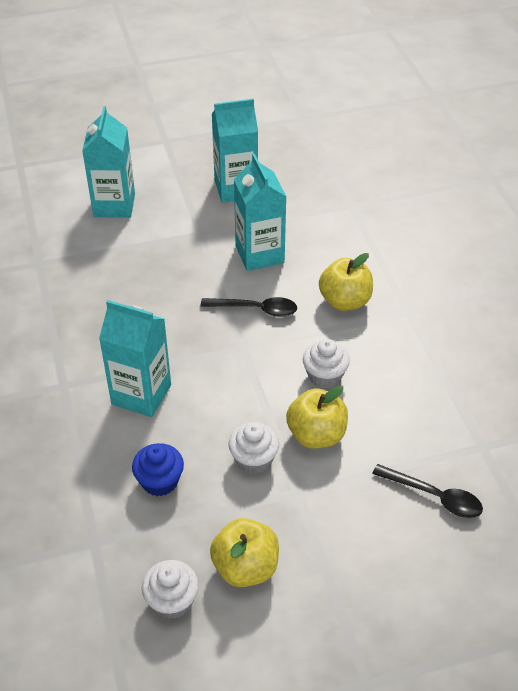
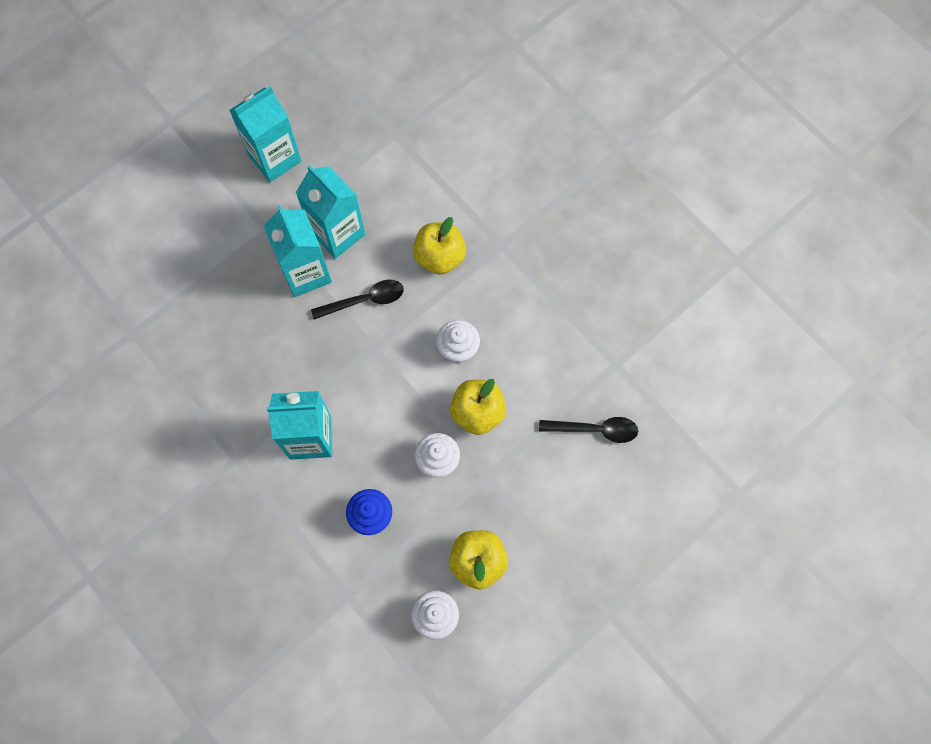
camera: 25 degrees left, 25 degrees up
turquoise carton [82,106,135,218] -> turquoise carton moved to [263,205,332,297]

